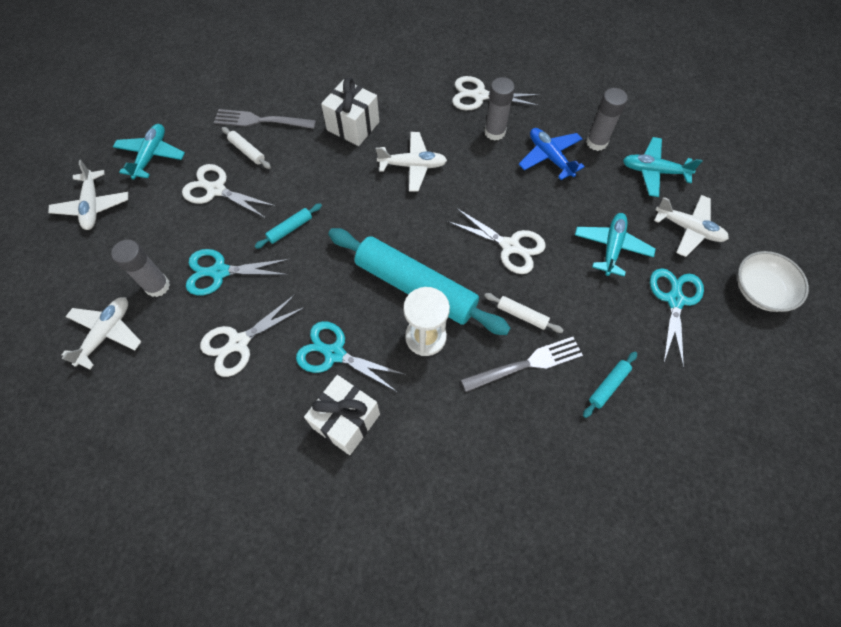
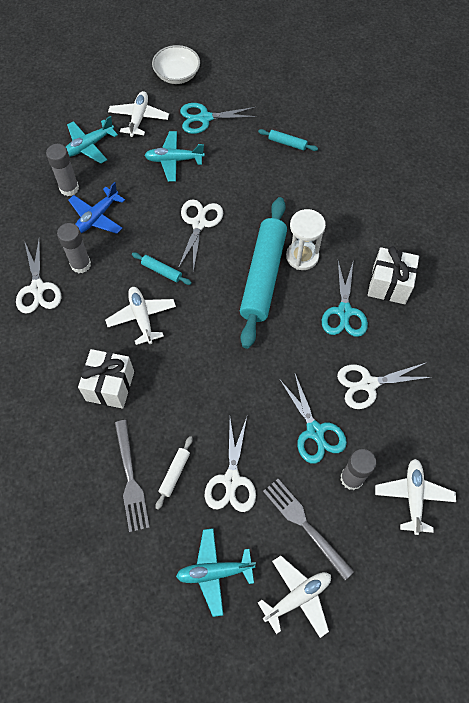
camera: 110 degrees left, 0 degrees up
white plane [61,297,141,369] -> white plane turned 90 degrees clockwise [375,459,456,535]
white scissors [200,294,306,377] -> white scissors turned 135 degrees clockwise [337,362,432,409]
turquoise rolling pin [255,203,322,249] -> turquoise rolling pin moved to [132,252,192,285]
grey fork [461,337,583,392] -> grey fork moved to [263,479,354,580]
white rolling pin [484,293,563,333] -> none
turquoise plane [623,137,702,197] -> turquoise plane turned 60 degrees clockwise [66,116,118,164]

